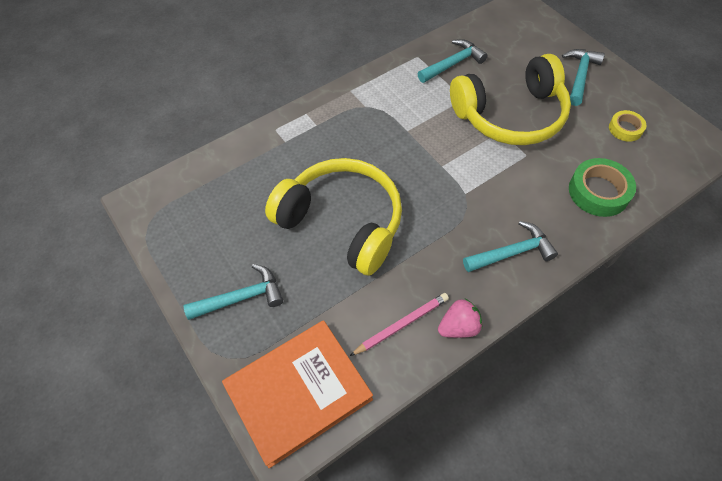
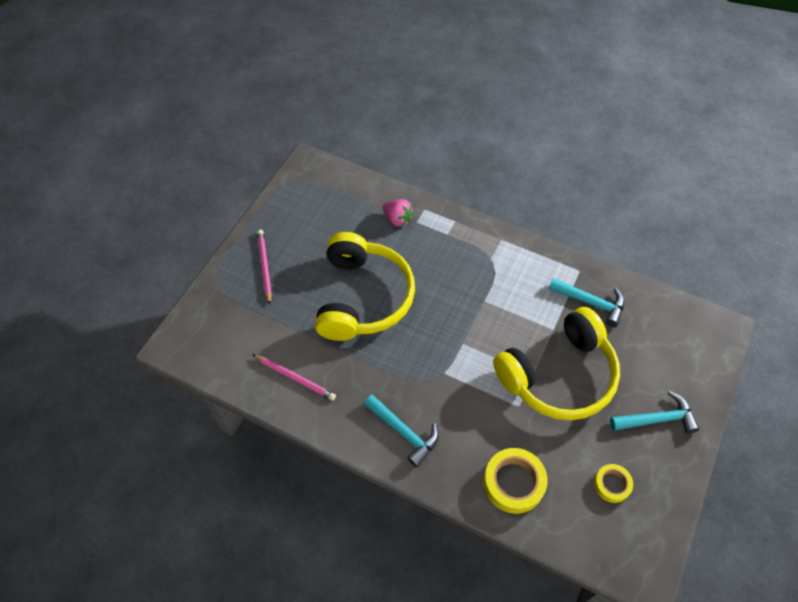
camera: 60 degrees right, 0 degrees up
turquoise hammer [184,264,283,320] -> pink pencil [257,230,272,305]
orange book [222,320,373,468] -> none
pink strawberry [438,299,483,338] -> pink strawberry moved to [382,199,414,227]
yellow headphones [450,54,571,145] -> yellow headphones turned 75 degrees counterclockwise [493,307,620,420]
green tape [569,158,636,217] -> yellow tape [483,448,548,514]

